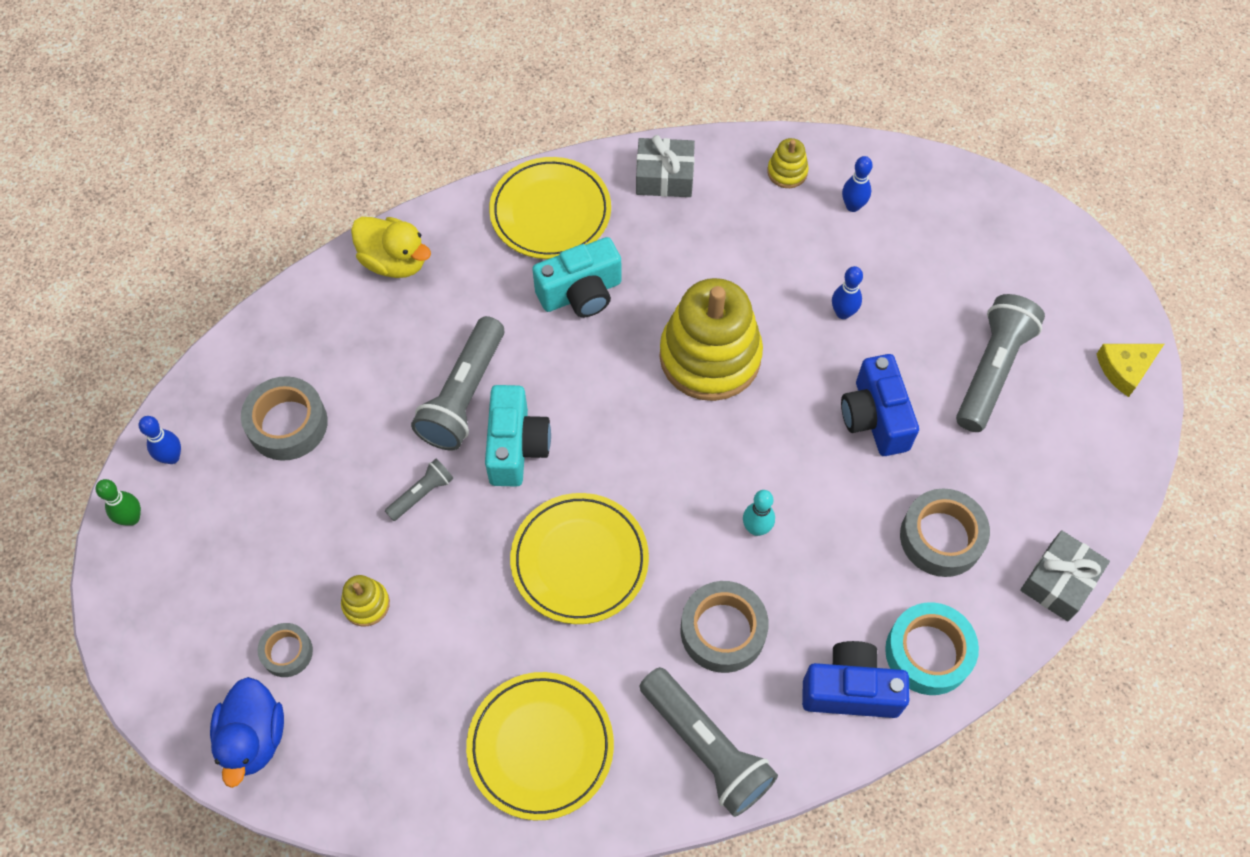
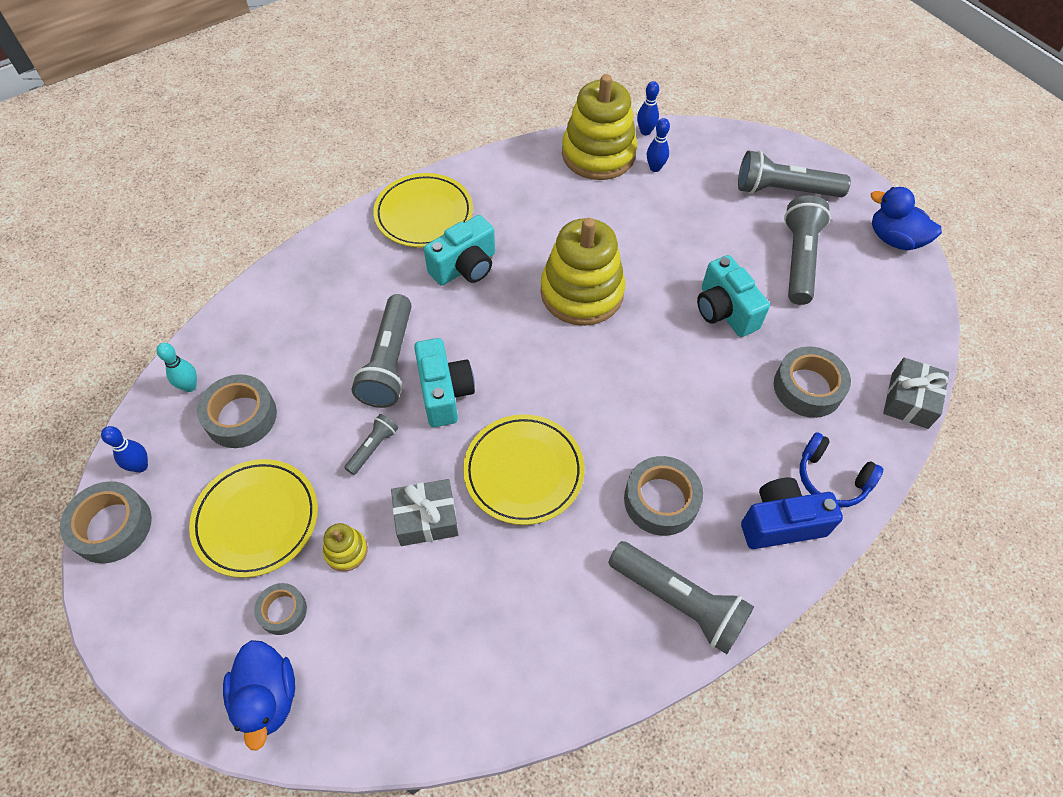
camera: 15 degrees left, 5 degrees down
green bowling pin [95,479,141,526] -> grey tape [60,481,152,564]
yellow duck [351,217,431,278] -> none
yellow plate [466,672,614,820] -> yellow plate moved to [189,459,318,578]
grey gift [636,135,695,197] -> grey gift moved to [391,479,458,546]
turquoise bowling pin [743,490,775,536] -> turquoise bowling pin moved to [156,343,197,392]
yellow stacking toy [767,138,809,188] -> yellow stacking toy [562,74,637,180], size x2.35
blue bowling pin [832,266,863,319] -> blue bowling pin moved to [637,81,659,135]
blue camera [841,354,919,456] -> turquoise camera [697,255,770,337]
turquoise tape [885,602,979,695] -> blue headphones [799,432,883,507]
yellow cheese [1097,344,1164,397] -> blue duck [871,187,942,250]
none -> grey flashlight [738,150,851,197]

